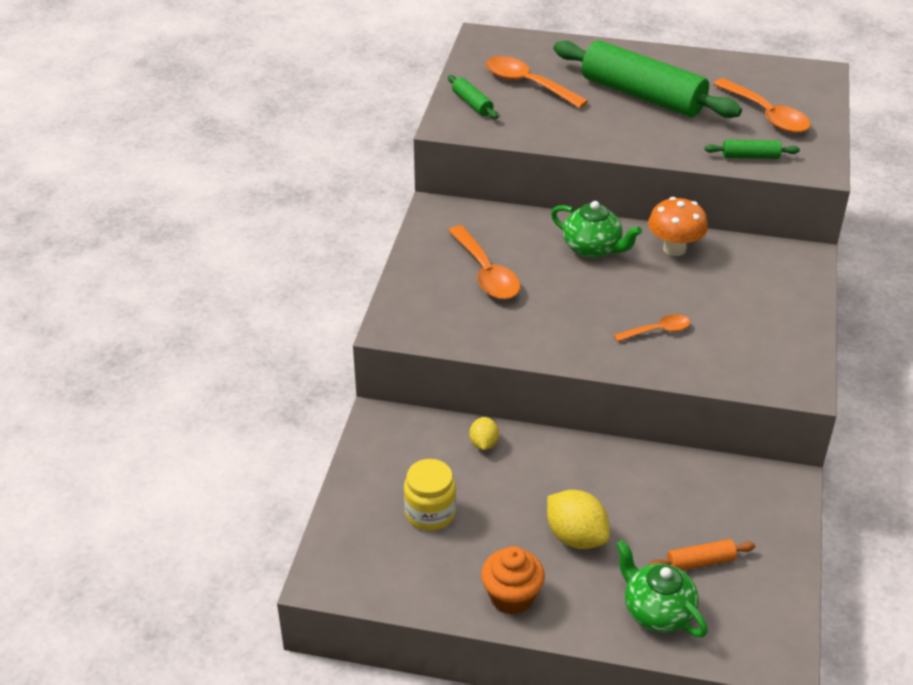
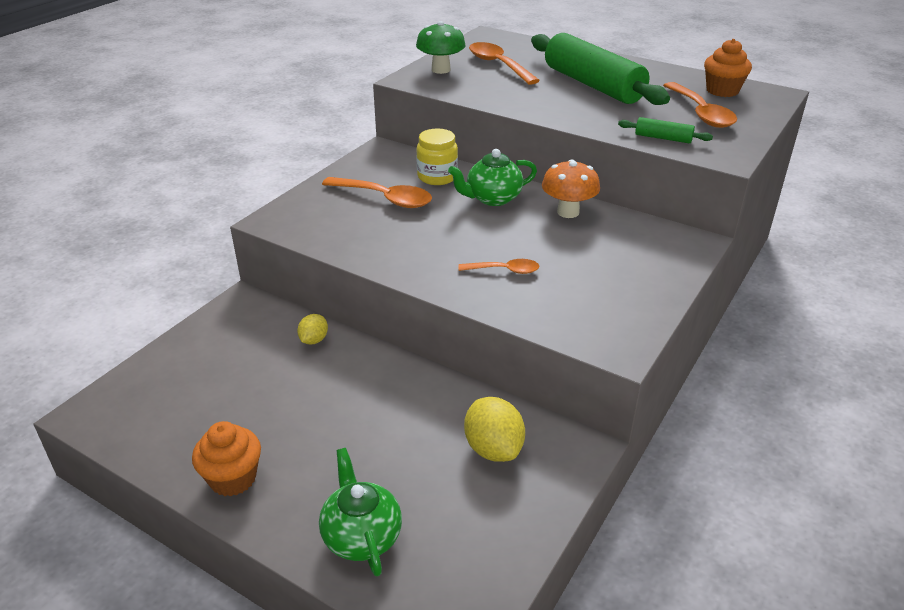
camera: 20 degrees right, 5 degrees down
yellow jar [404,459,456,531] -> yellow jar moved to [416,129,458,185]
green rolling pin [448,75,498,119] -> green mushroom [416,21,466,74]
orange spoon [448,225,521,299] -> orange spoon turned 60 degrees counterclockwise [322,177,432,208]
yellow lemon [547,490,610,549] -> yellow lemon moved to [464,397,525,462]
green teapot [551,201,642,258] -> green teapot turned 105 degrees clockwise [448,149,537,206]
orange rolling pin [648,539,755,570] -> none
none -> orange cupcake [704,39,752,97]

